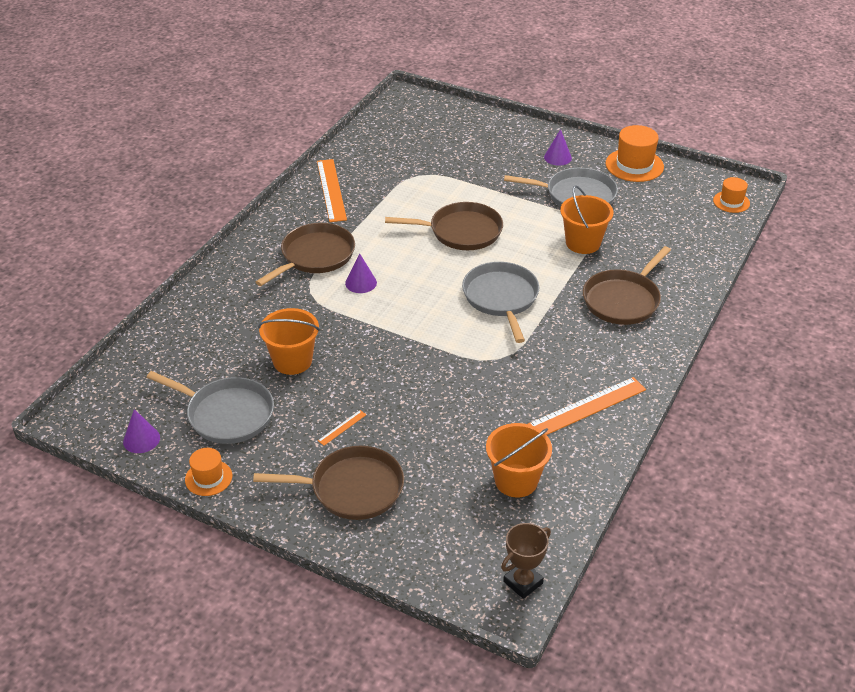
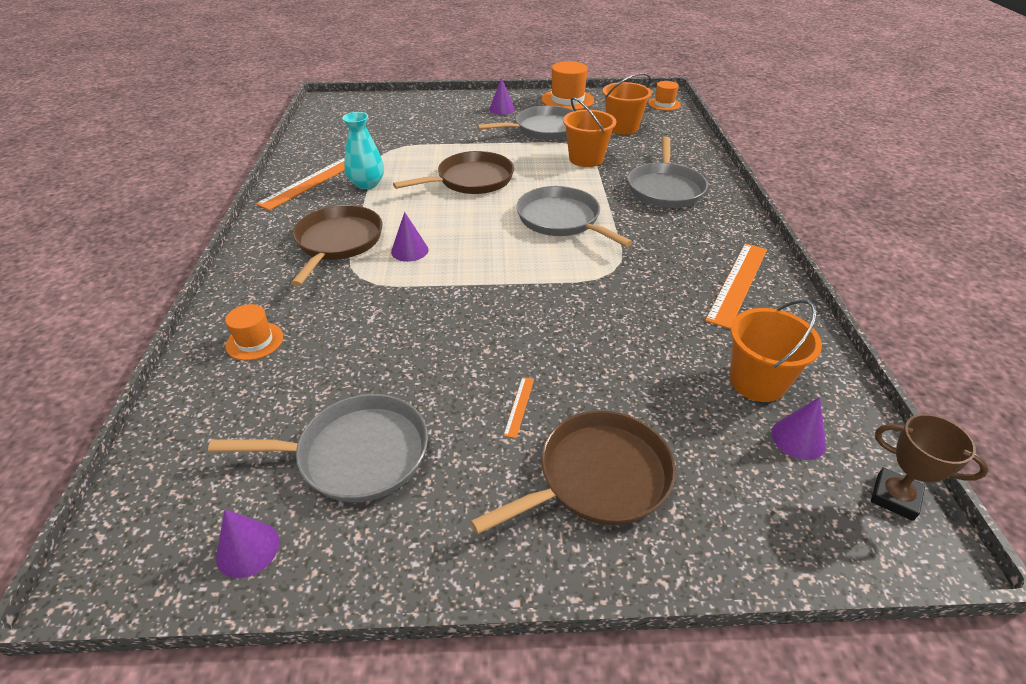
camera: 30 degrees left, 0 degrees up
orange hat [185,448,232,496] -> orange hat moved to [225,304,283,360]
orange bucket [258,308,320,375] -> orange bucket moved to [602,73,652,135]
orange ruler [317,159,347,222] -> orange ruler turned 75 degrees clockwise [256,158,345,210]
brown trophy [501,523,551,599] -> brown trophy turned 75 degrees counterclockwise [871,414,989,521]
brown pan [583,246,671,325] -> grey pan [628,137,708,208]
none -> turquoise vase [342,112,384,189]
none -> purple cone [771,397,826,460]

